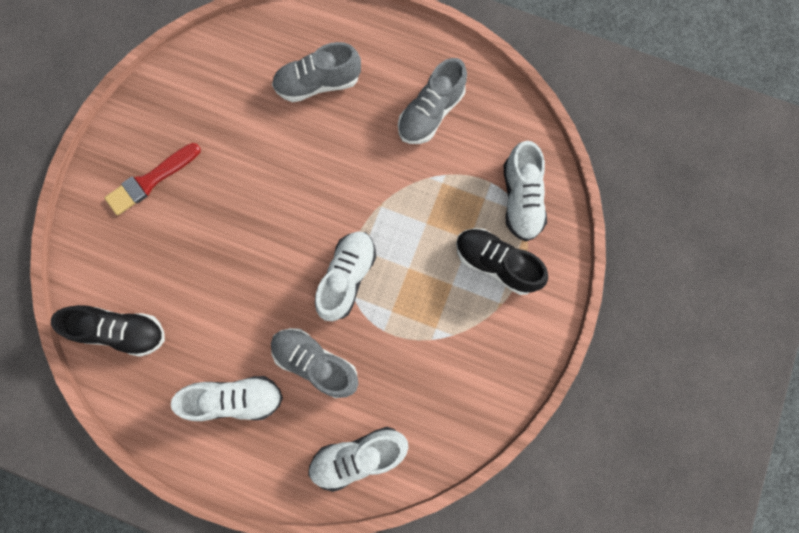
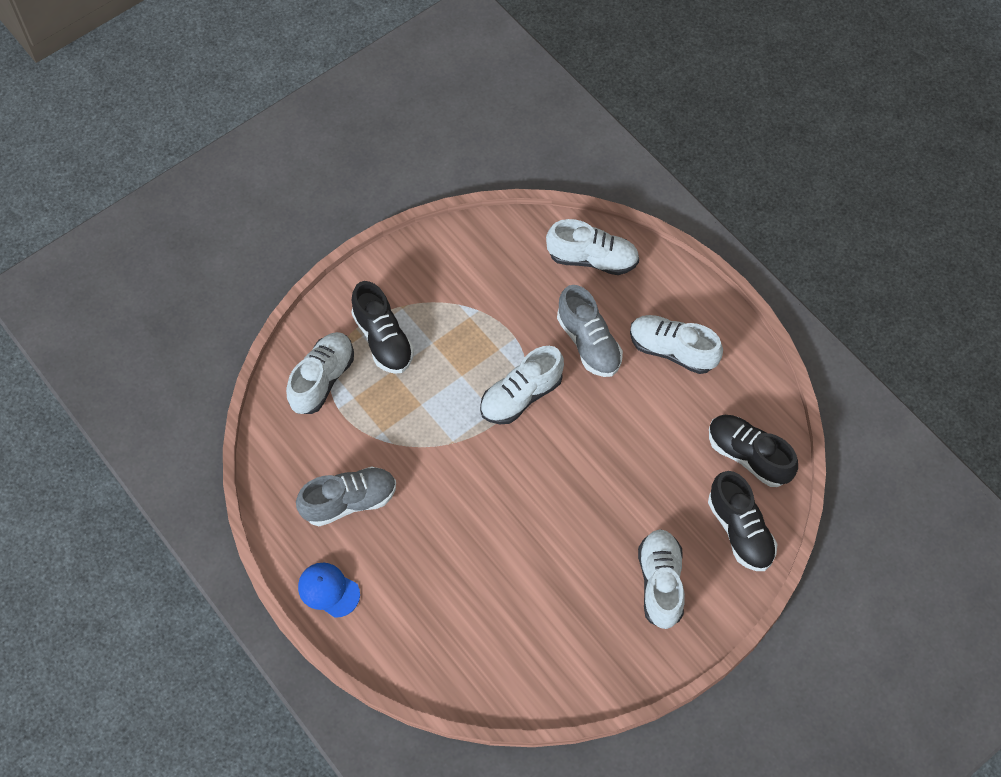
camera: 150 degrees left, 15 degrees down
red brush [104,143,201,215] -> white shoe [638,529,685,629]
grey shoe [272,42,361,102] -> none
none -> blue cap [298,562,360,618]
none -> black shoe [708,471,777,571]

